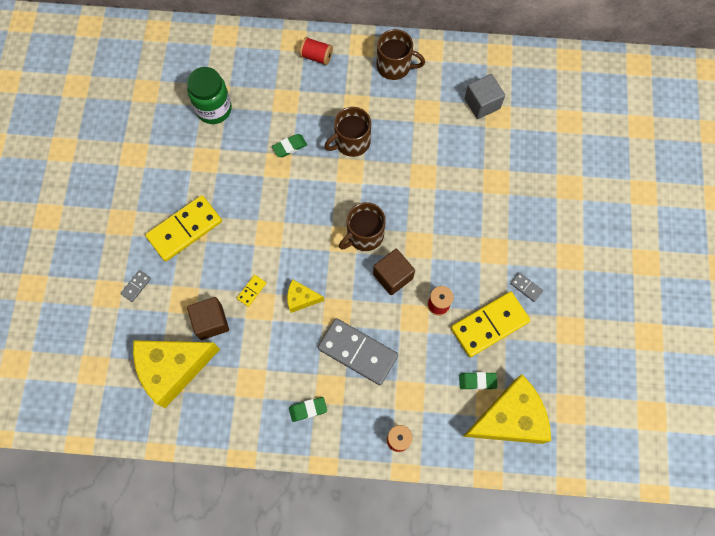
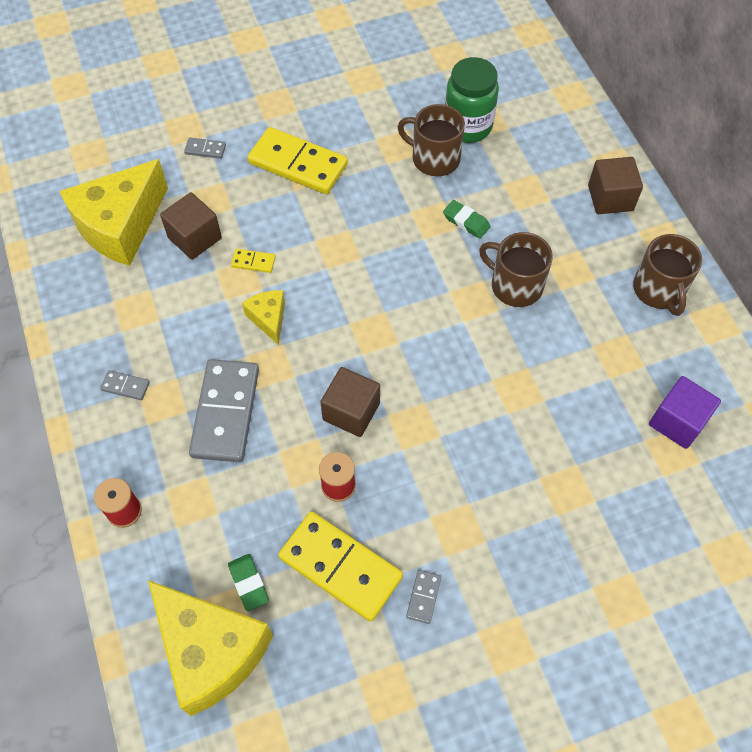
camera: 65 degrees right, 10 degrees down
yellow cheese [133,340,220,408] -> yellow cheese turned 90 degrees counterclockwise [59,159,168,266]
green eraser [289,397,327,422] -> grey domino [100,370,150,400]
red spool [299,37,333,65] -> brown cube [588,157,643,214]
brown mug [339,202,386,251] -> brown mug moved to [398,104,465,176]
grey cube [465,74,505,119] -> purple cube [649,376,721,449]

